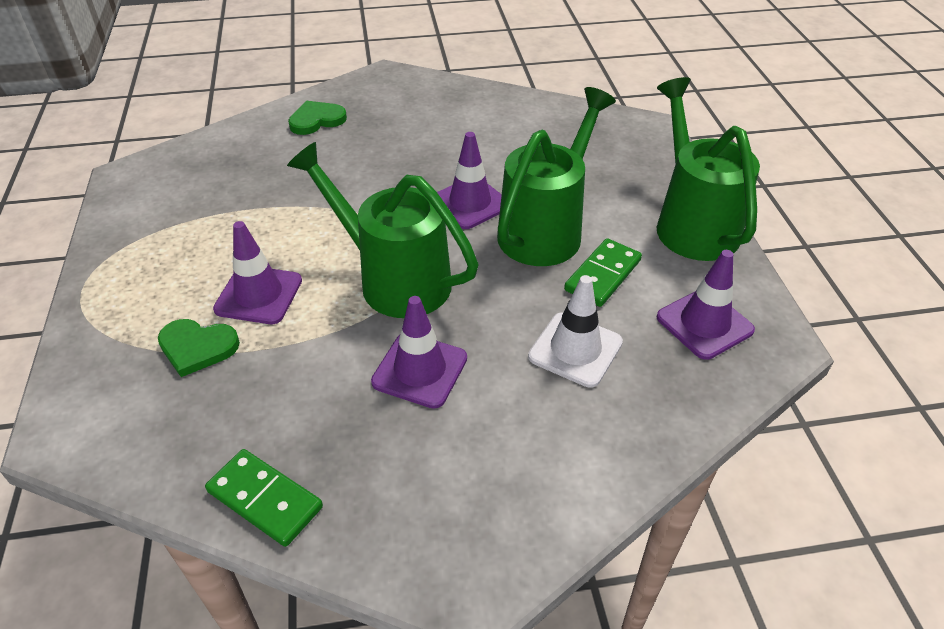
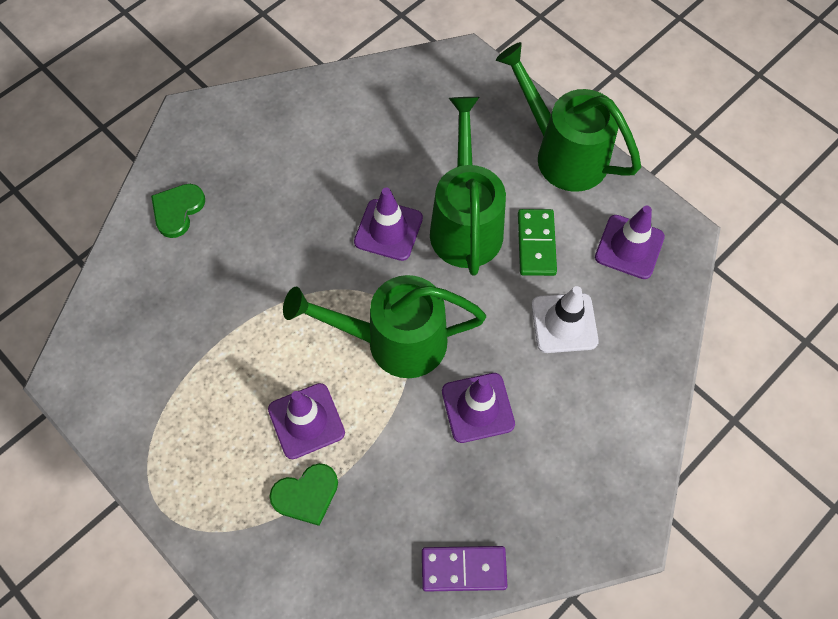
camera: 35 degrees left, 20 degrees up
green domino [205,449,323,547] -> purple domino [422,546,507,592]

